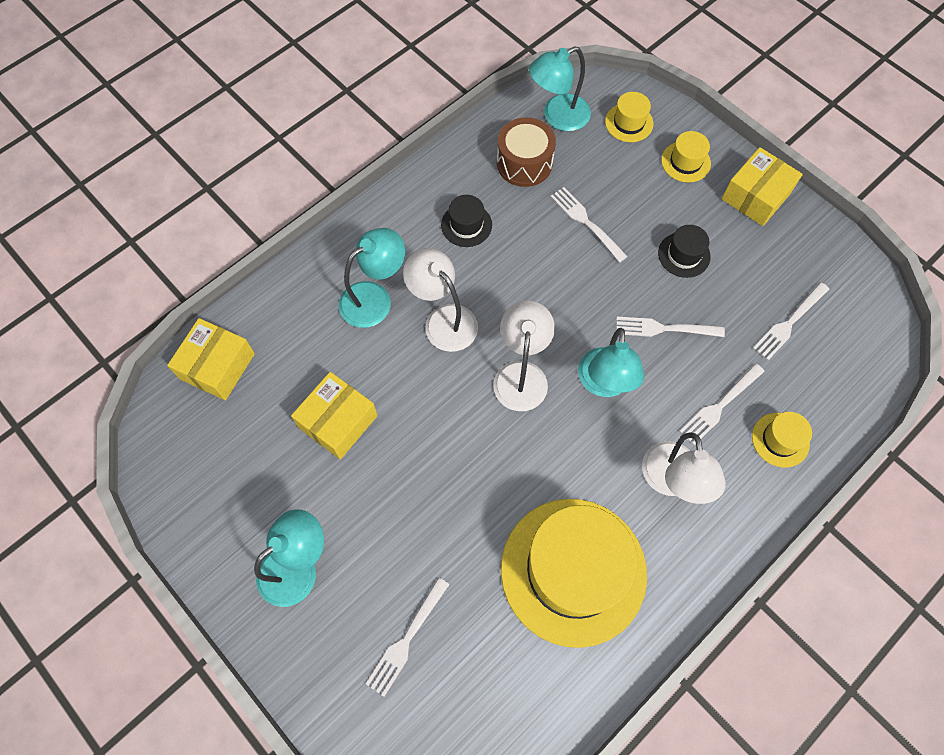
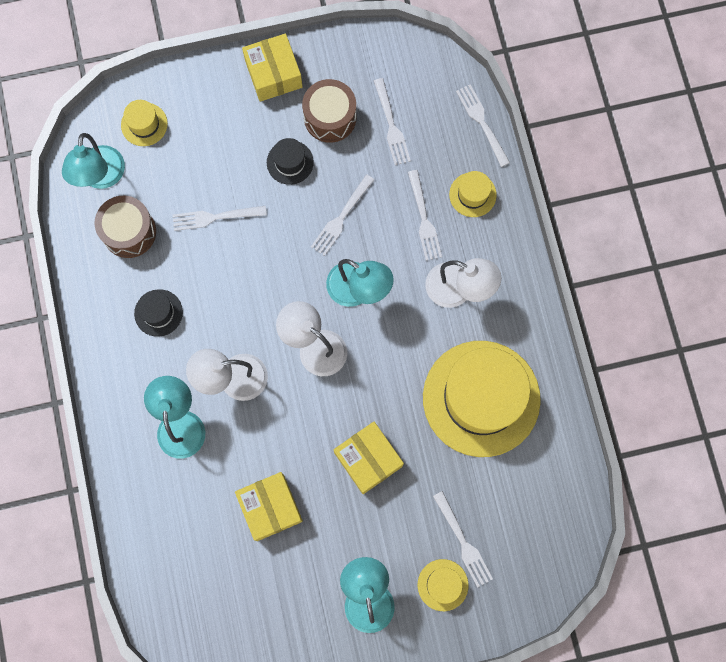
camera: 60 degrees left, 10 degrees up
yellow box [167,318,255,400] -> yellow box moved to [334,422,404,494]
yellow hat [661,131,711,183] -> yellow hat moved to [418,559,468,611]
none -> brown drum [302,79,356,143]
none -> white fork [456,84,510,167]

